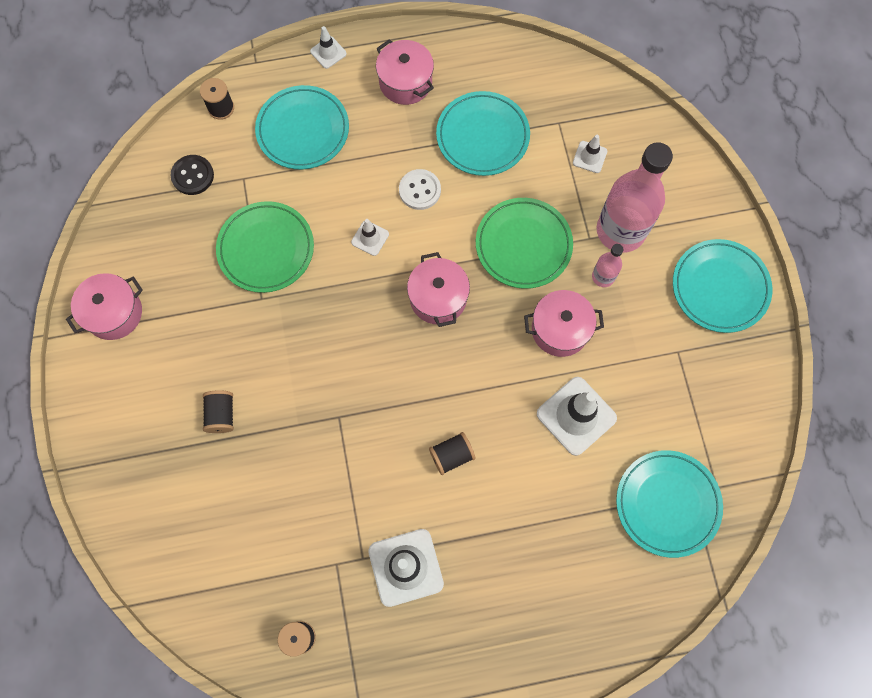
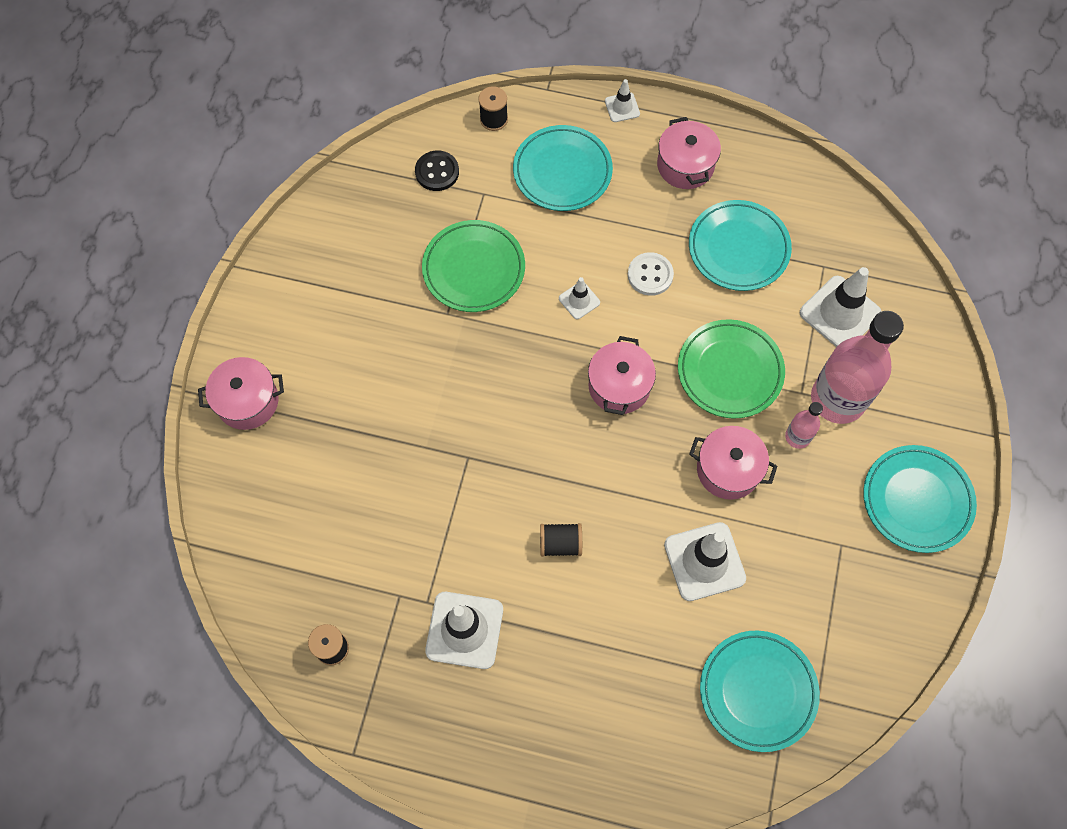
camera: 25 degrees right, 5 degrees down
pink pot [66,273,143,340] -> pink pot moved to [198,357,284,430]
black spool [203,390,234,433] -> none
white traffic cone [573,135,607,173] -> white traffic cone [800,267,882,347], size x1.93

